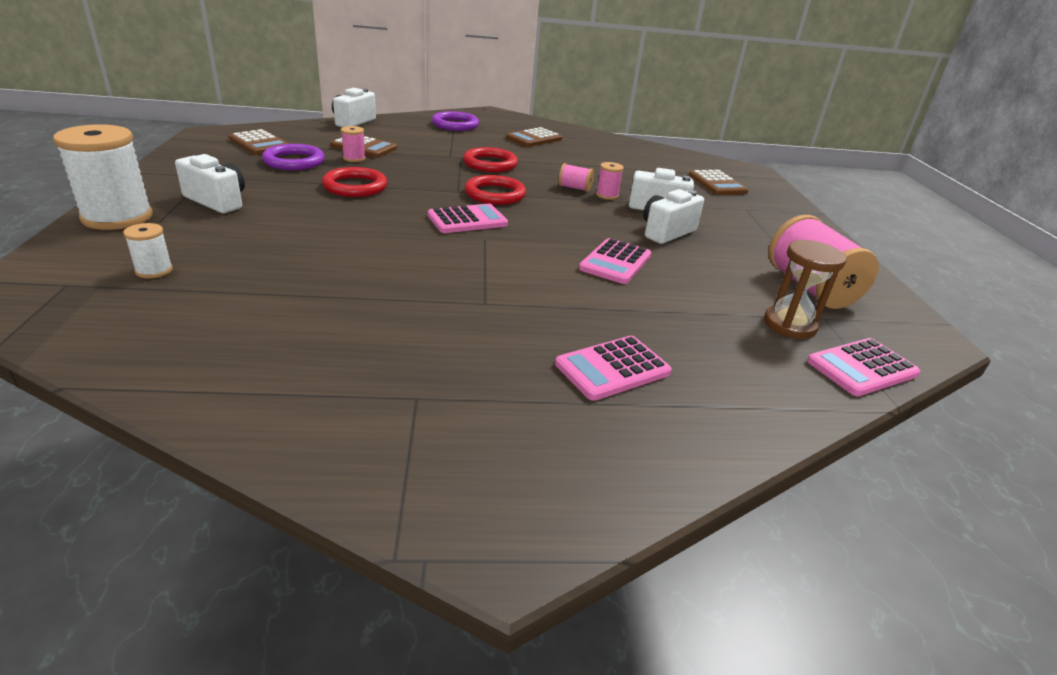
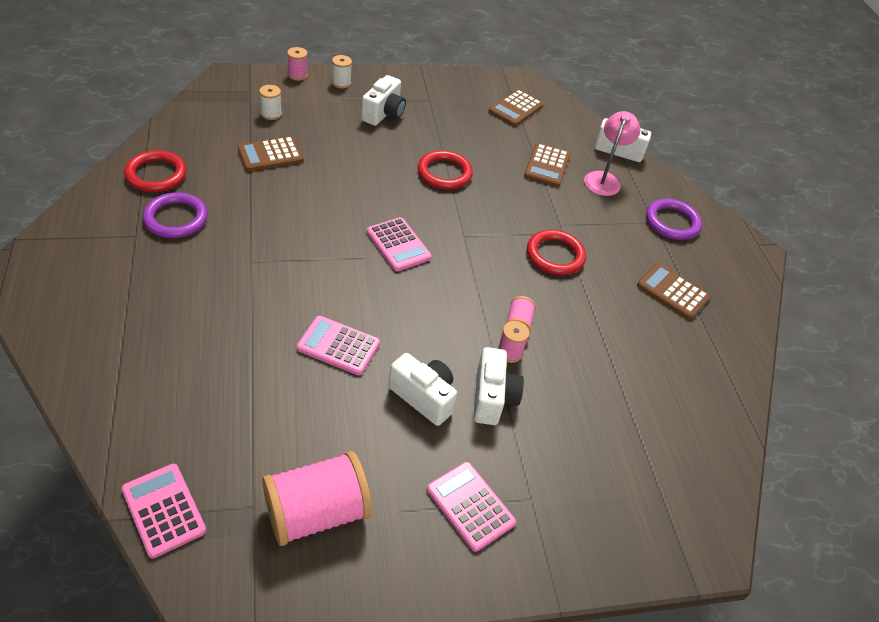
camera: 80 degrees right, 15 degrees up
white spool [53,124,153,230] -> white spool [332,55,352,89], size x0.47
purple ring [262,144,325,170] -> purple ring moved to [142,192,208,238]
pink spool [341,126,366,162] -> pink spool moved to [287,47,308,81]
red ring [465,175,526,205] -> red ring moved to [124,150,187,192]
pink calculator [555,336,672,401] -> pink calculator moved to [427,462,516,552]
brown calculator [688,170,748,195] -> brown calculator moved to [237,136,304,171]
brown hourglass [764,240,847,339] -> none
none -> pink lamp [584,111,640,196]

